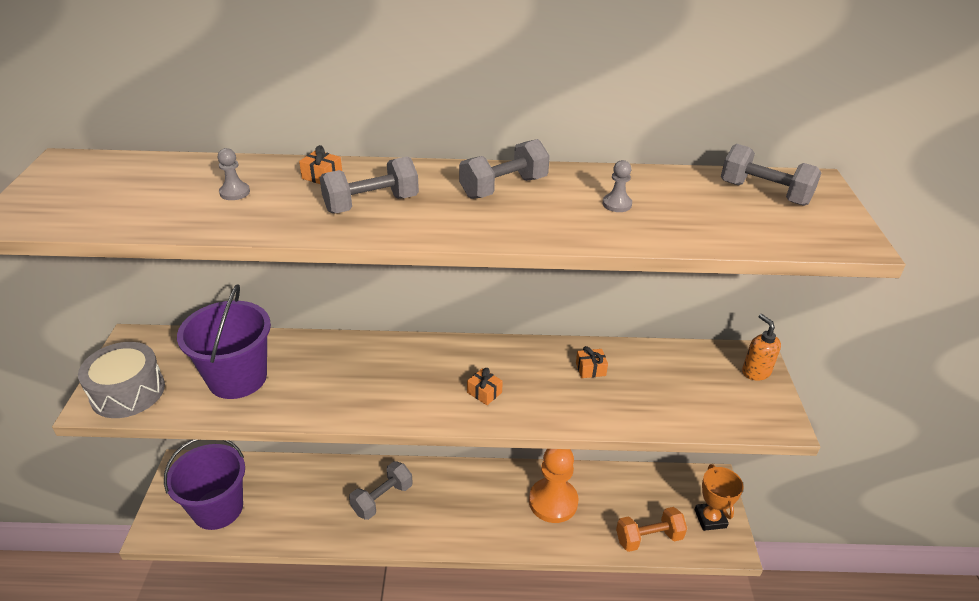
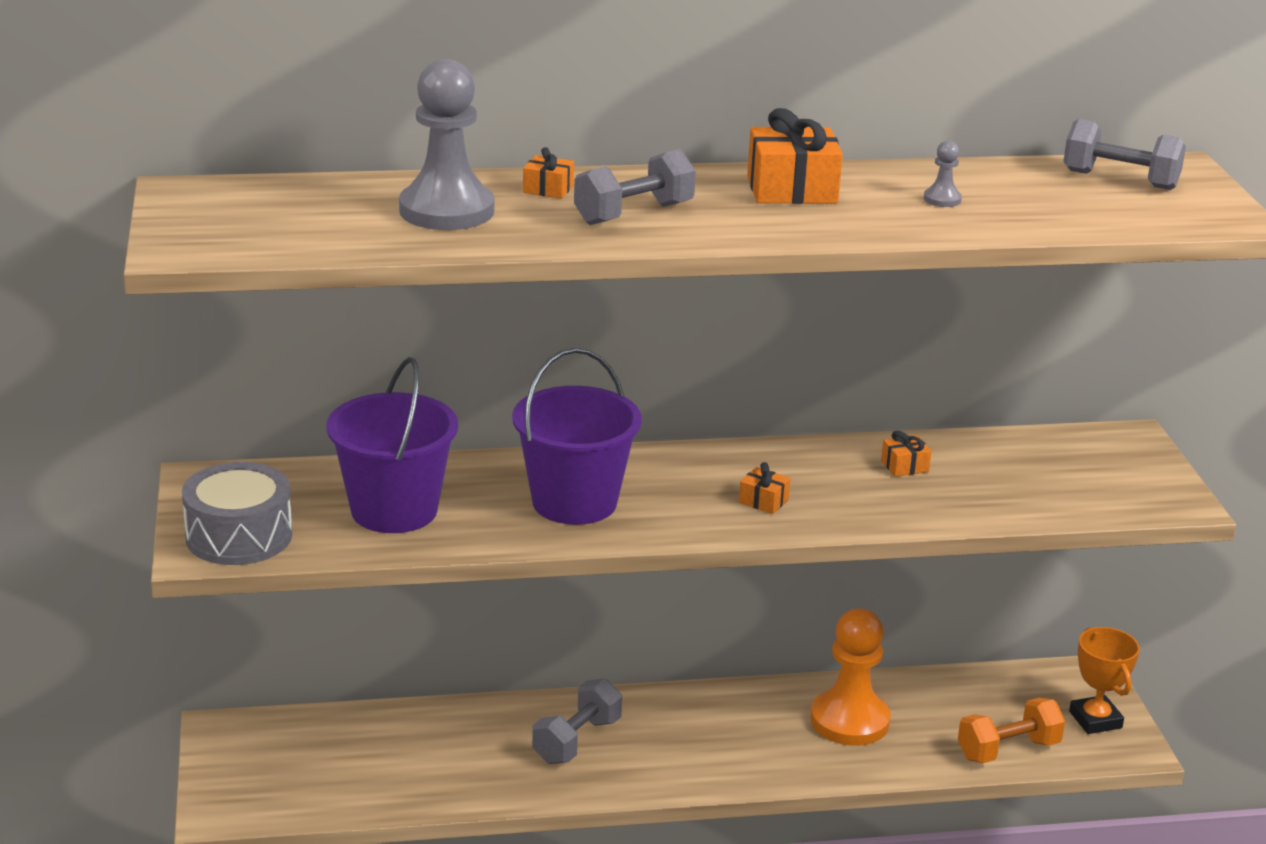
camera: 10 degrees left, 10 degrees down
purple bucket [164,440,245,530] -> purple bucket moved to [512,348,642,525]
grey pawn [218,148,250,200] -> grey pawn [399,59,494,230], size x2.44
grey dumbbell [459,139,550,199] -> orange gift [747,108,843,204]
orange soap dispenser [742,314,781,381] -> none

